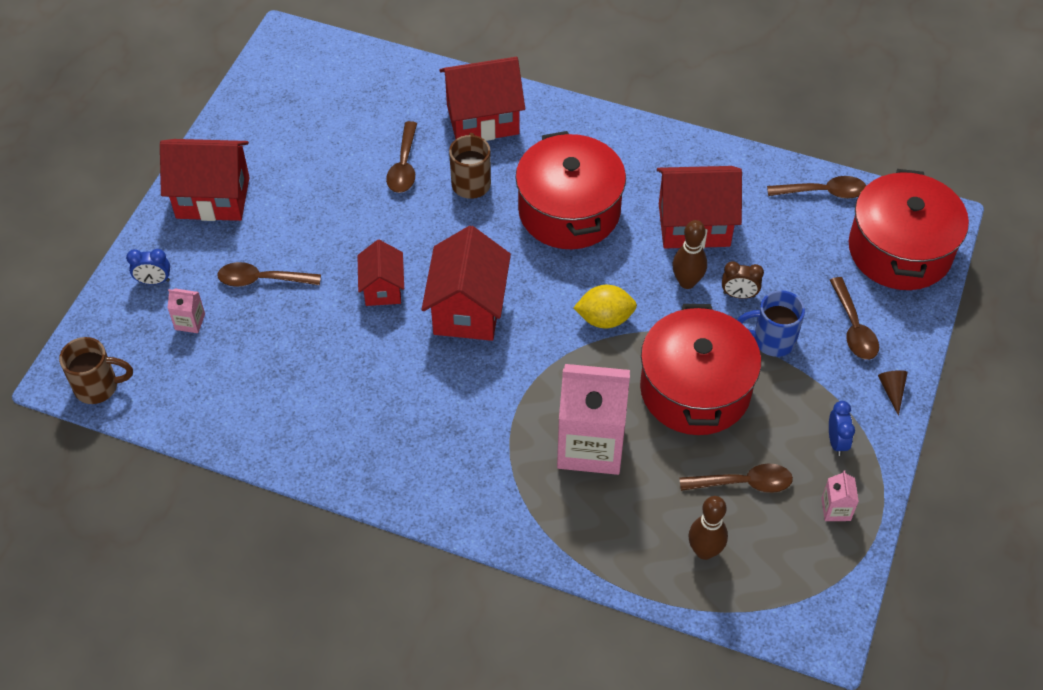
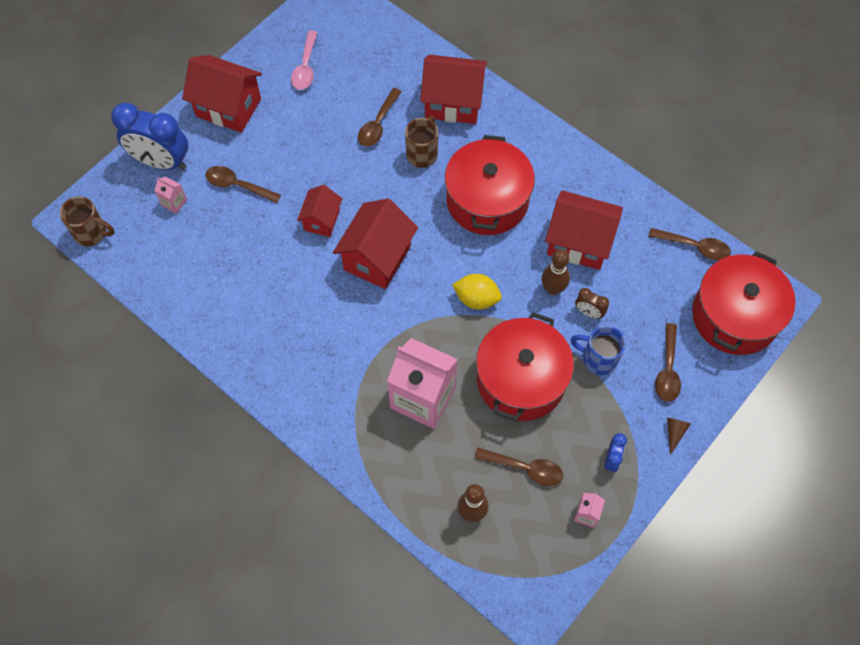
camera: 20 degrees right, 10 degrees up
blue clock [126,249,170,285] -> blue clock [111,102,188,170], size x2.23
none -> pink spoon [291,30,318,90]

